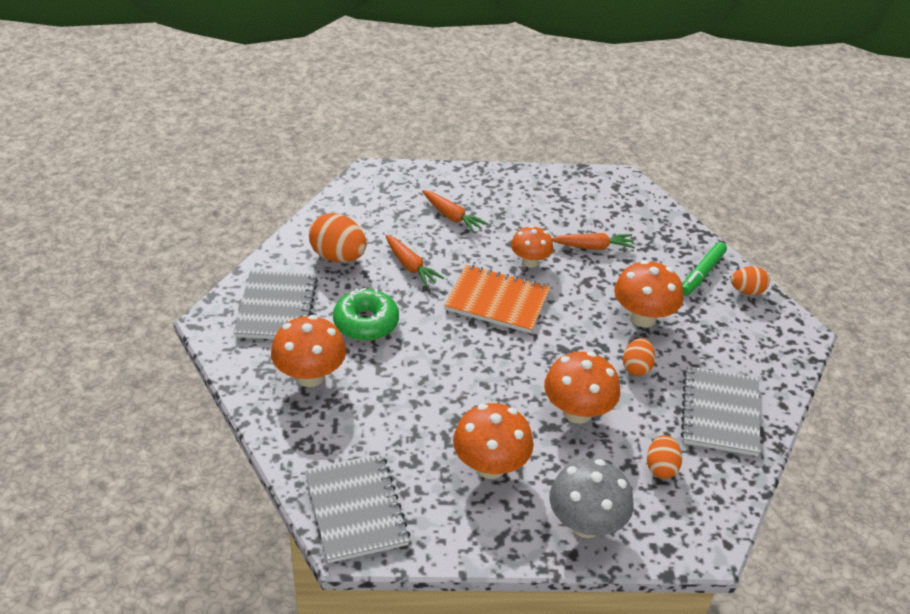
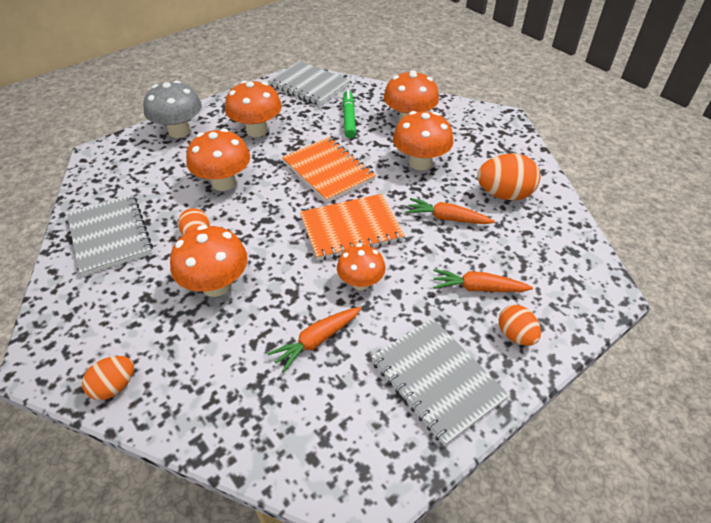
camera: 145 degrees right, 5 degrees up
grey notebook [233,270,318,339] -> grey notebook moved to [371,318,510,446]
green donut [333,288,399,341] -> orange mushroom [393,111,453,170]
orange egg [647,435,682,479] -> orange egg moved to [498,305,541,346]
green marker [682,242,727,296] -> green marker moved to [343,90,356,138]
none -> orange notebook [282,137,376,203]

